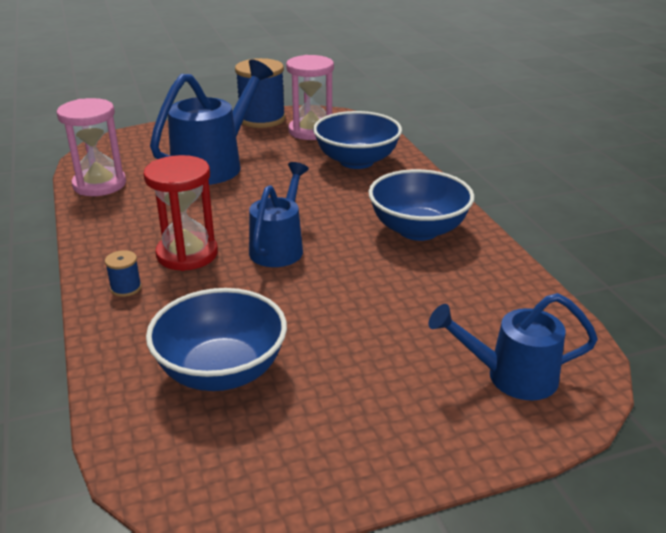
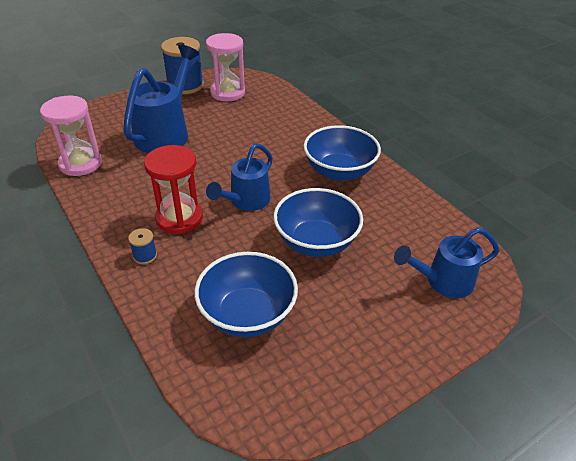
camera: 15 degrees left, 10 degrees up
blue watering can [249,162,309,267] -> blue watering can turned 150 degrees counterclockwise [206,143,273,211]
blue bowl [313,111,402,169] -> blue bowl moved to [273,188,363,257]

